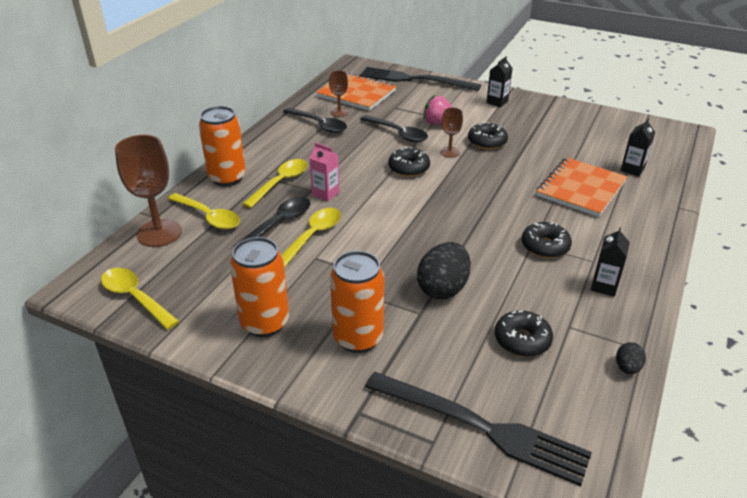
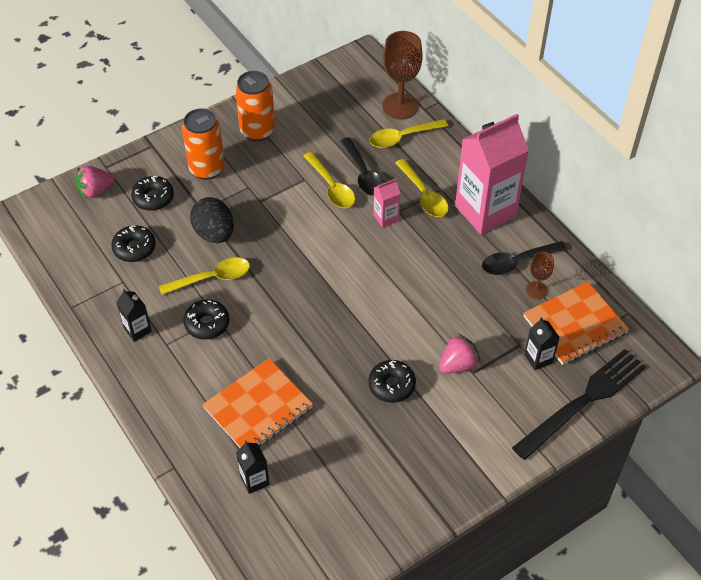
camera: 120 degrees right, 15 degrees up
yellow spoon [101,268,179,330] -> yellow spoon moved to [159,257,250,295]
orange can [199,106,246,187] -> none
black spoon [360,115,428,142] -> none
black fork [365,372,592,486] -> pink strawberry [76,166,115,199]
black donut [388,147,430,177] -> black donut moved to [131,176,174,211]
brown goblet [440,107,463,158] -> none
black carton [486,57,513,107] -> black carton moved to [524,317,560,370]
orange notebook [536,157,627,217] -> orange notebook turned 75 degrees clockwise [202,358,313,448]
black egg [616,342,646,374] -> none
none -> pink carton [455,114,529,234]

